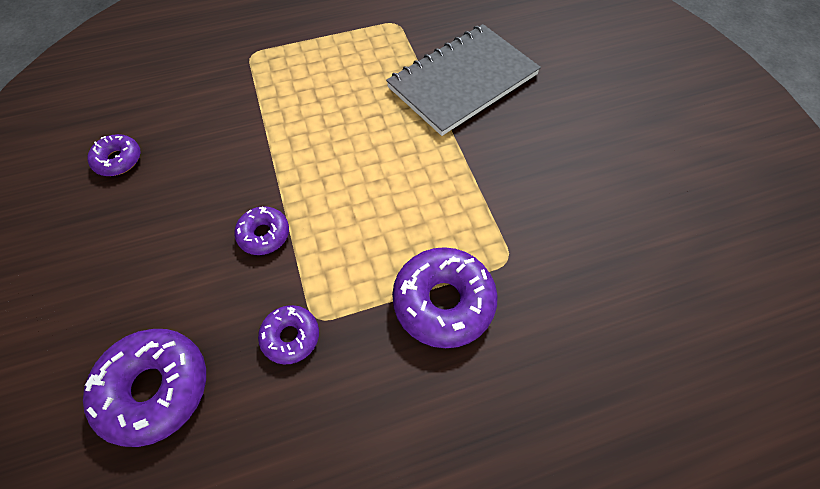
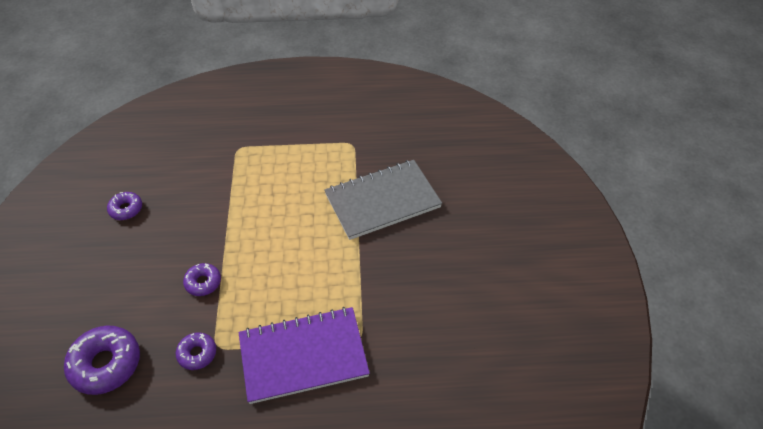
camera: 15 degrees right, 10 degrees down
purple donut [392,247,498,348] -> purple notebook [238,307,370,404]

